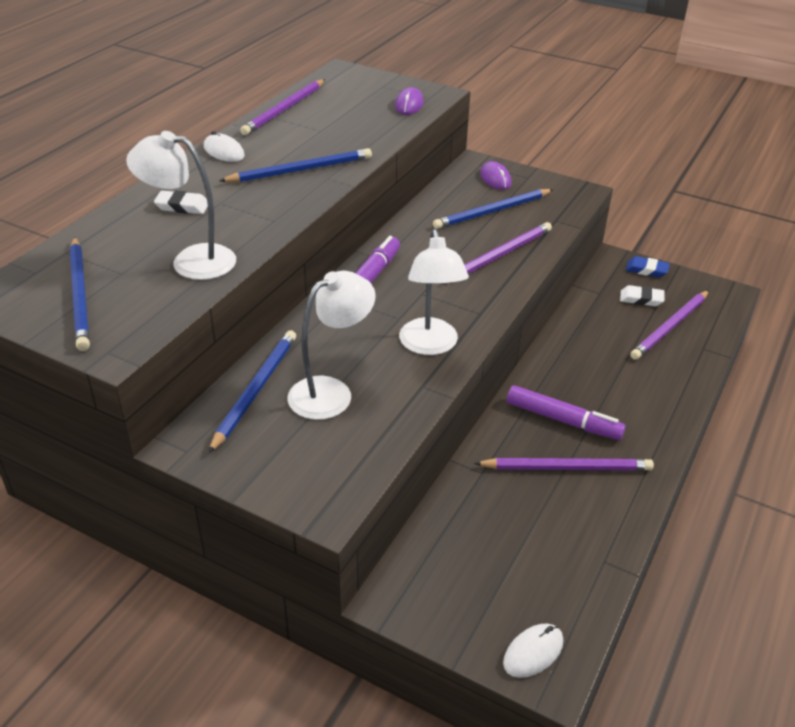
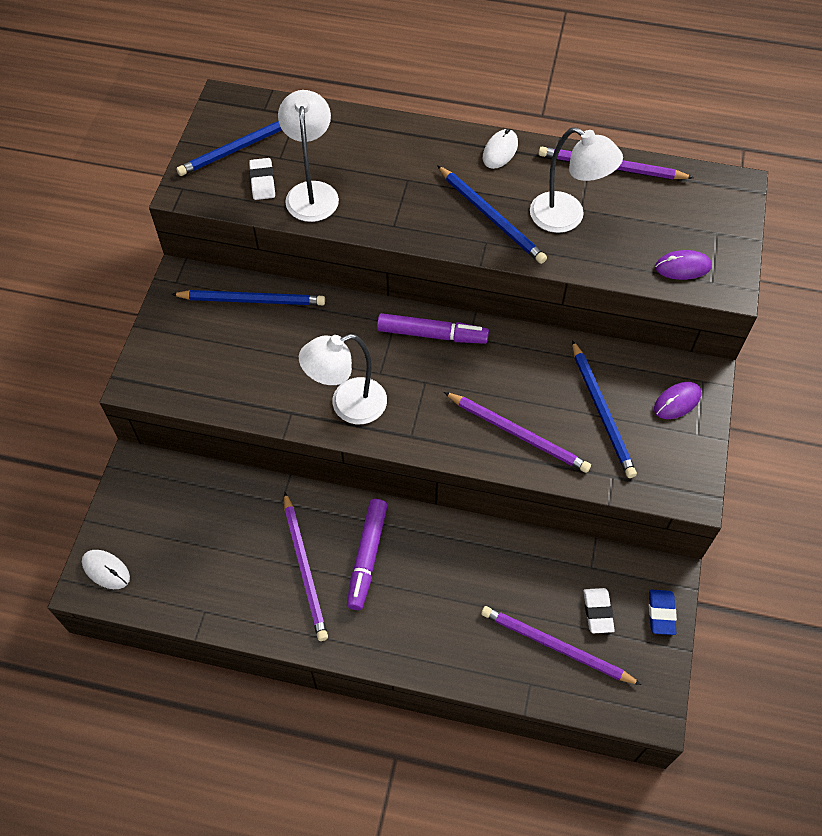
camera: 75 degrees right, 20 degrees up
white eraser [154,191,208,214] -> white eraser moved to [249,158,275,200]
white lamp [287,271,376,420] -> white lamp moved to [530,127,623,233]
blue pencil [433,189,553,229] -> blue pencil turned 150 degrees counterclockwise [572,340,637,478]

